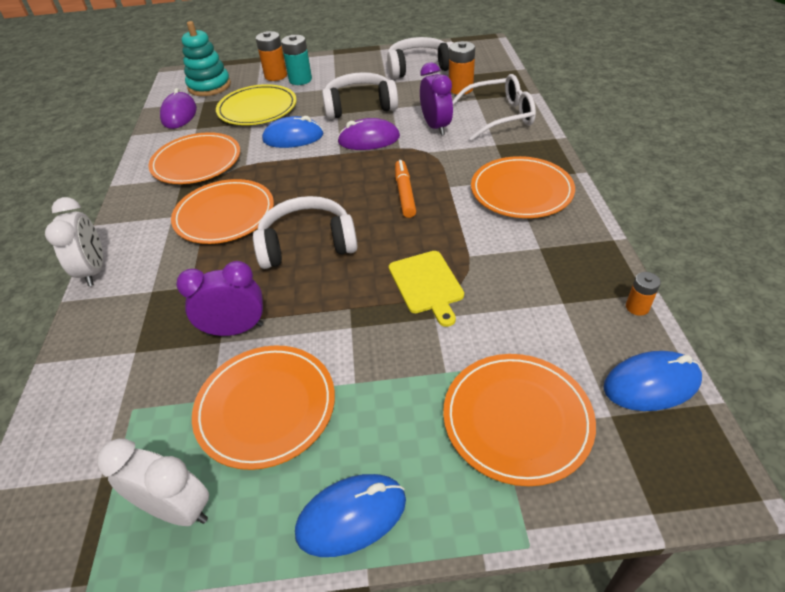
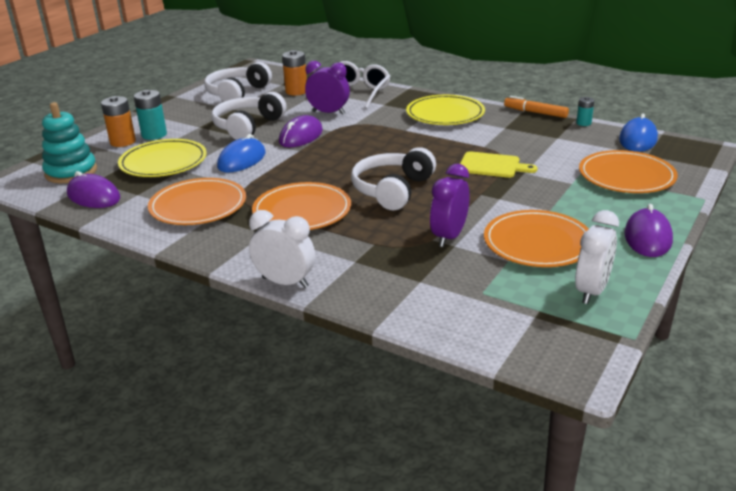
camera: 55 degrees left, 15 degrees down
white clock [97,438,209,526] -> white clock turned 150 degrees clockwise [575,210,619,304]
blue mouse [295,474,406,557] -> purple mouse [624,204,673,257]
orange marker [395,160,416,218] -> orange marker moved to [504,96,569,118]
orange plate [471,156,575,218] -> yellow plate [406,95,485,125]
orange battery [626,272,661,316] -> turquoise battery [576,97,594,126]

